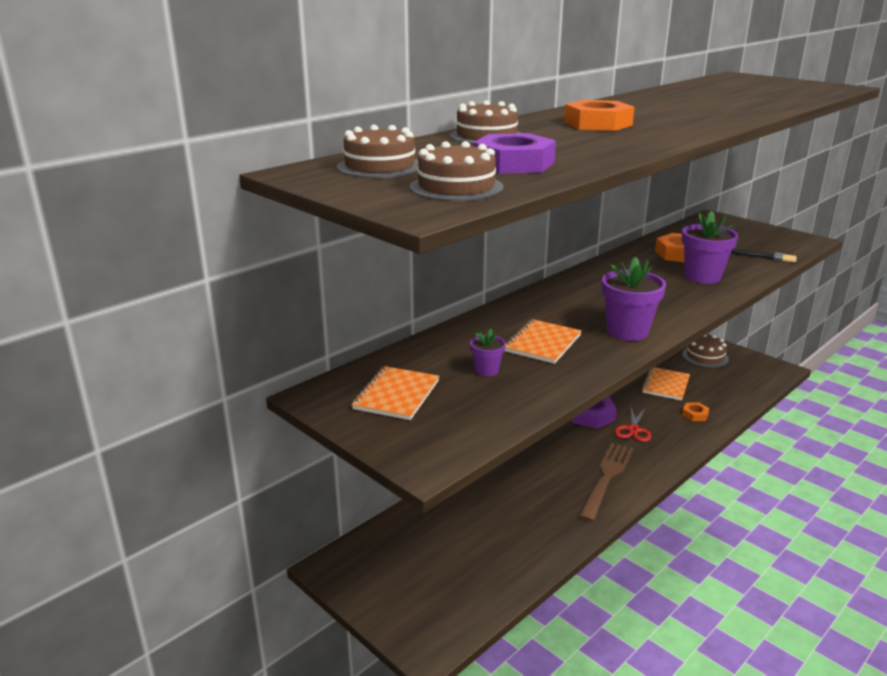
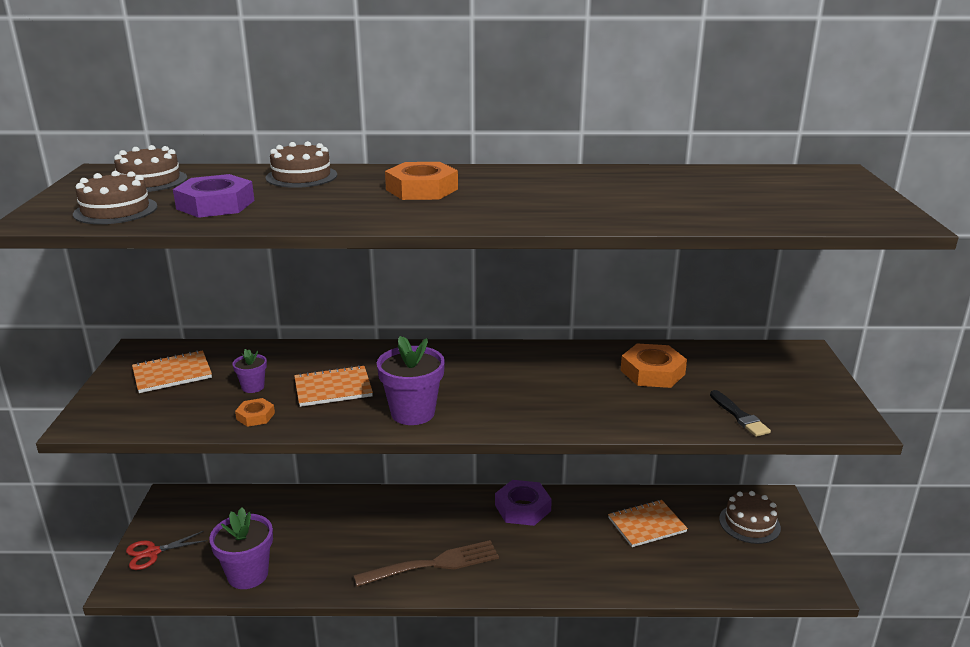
camera: 45 degrees right, 0 degrees up
red scissors [615,407,651,442] -> red scissors moved to [126,531,207,570]
purple flower pot [682,211,738,284] -> purple flower pot moved to [209,507,273,589]
orange nut [682,402,709,421] -> orange nut moved to [235,398,275,427]

